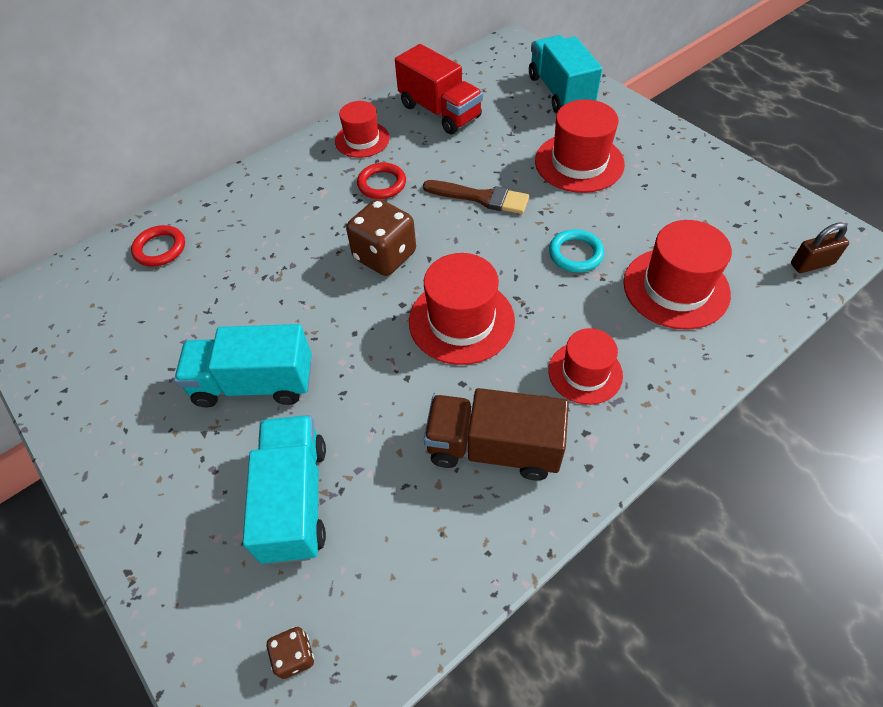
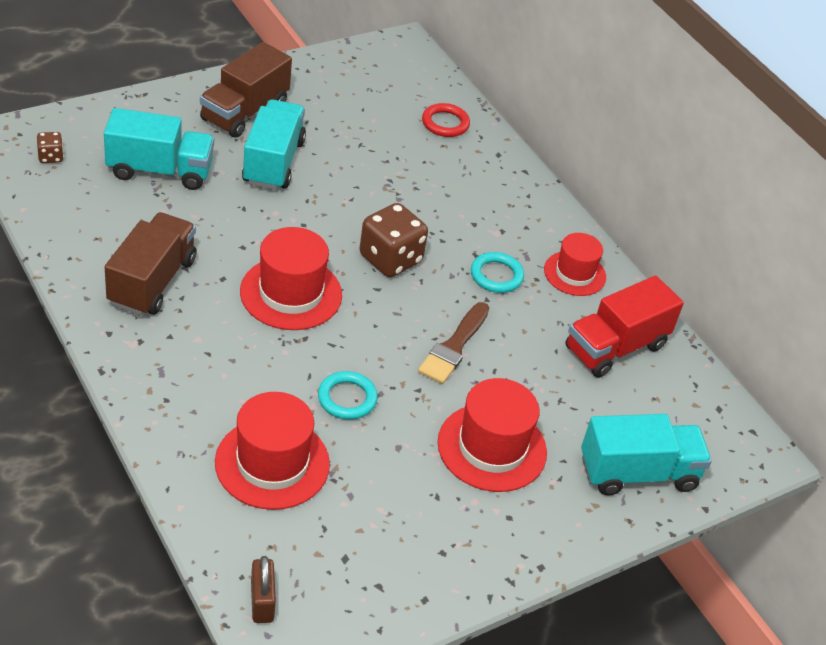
camera: 90 degrees right, 10 degrees down
red ring [357,163,406,199] -> turquoise ring [471,252,524,293]
red hat [548,328,623,405] -> none
none -> brown truck [200,42,292,138]

